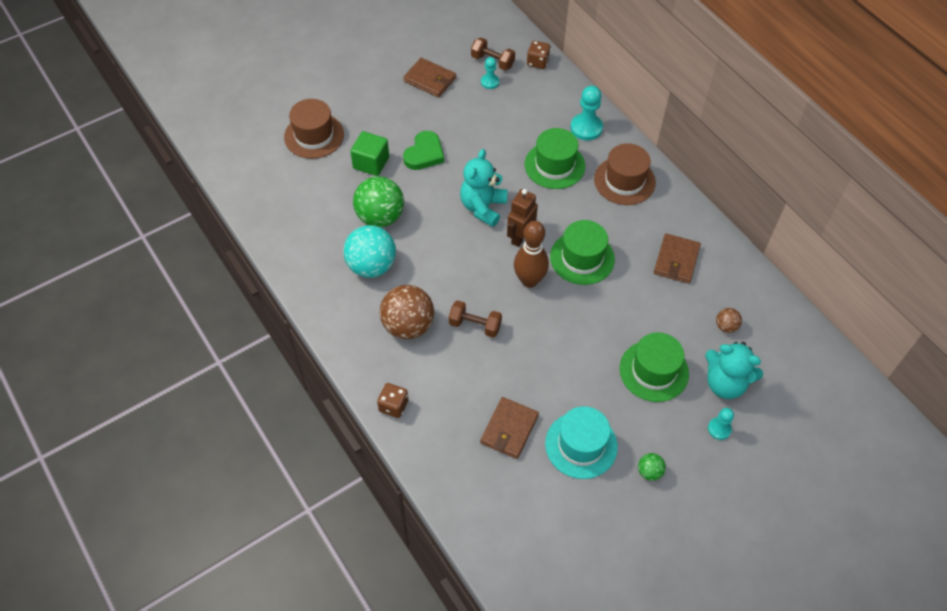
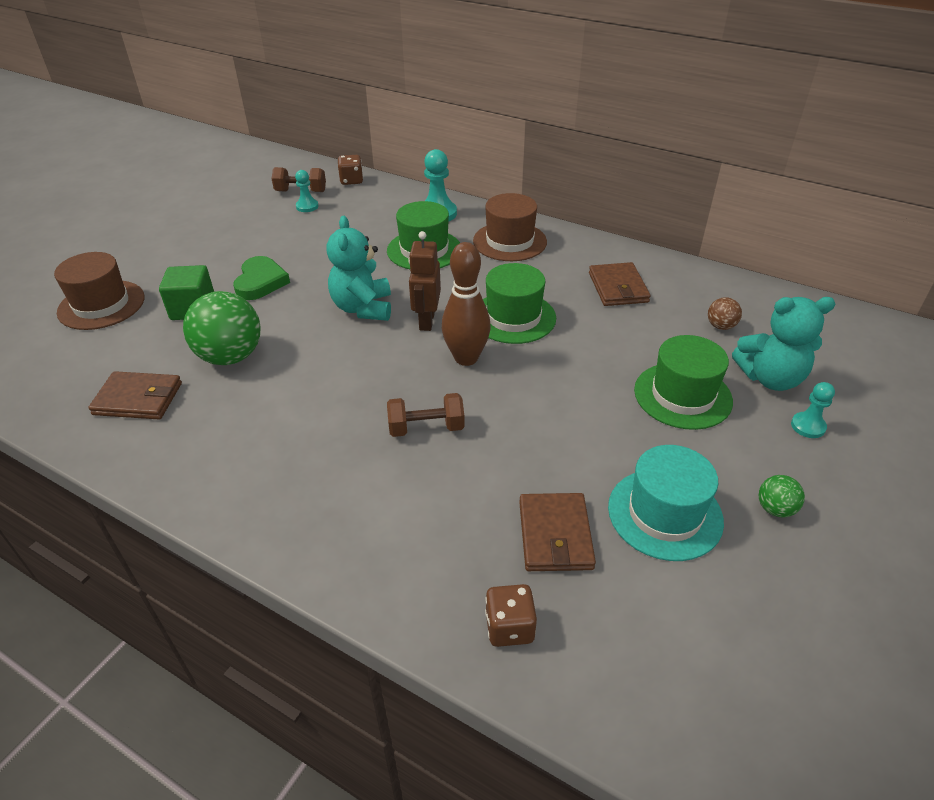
camera: 25 degrees left, 15 degrees down
turquoise ball [343,225,396,278] -> none
brown dice [377,383,408,418] -> brown dice moved to [485,584,537,647]
brown ball [380,285,434,339] -> none
brown wallet [403,58,456,97] -> brown wallet moved to [88,371,182,419]

